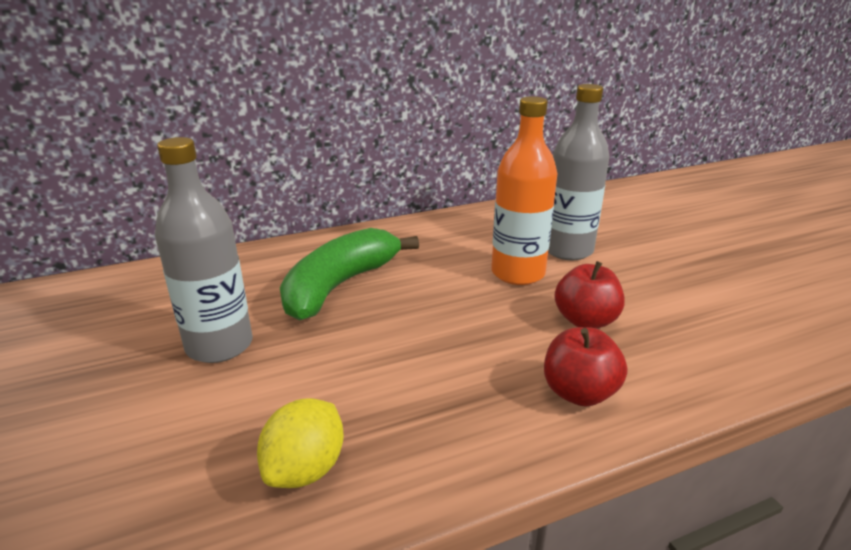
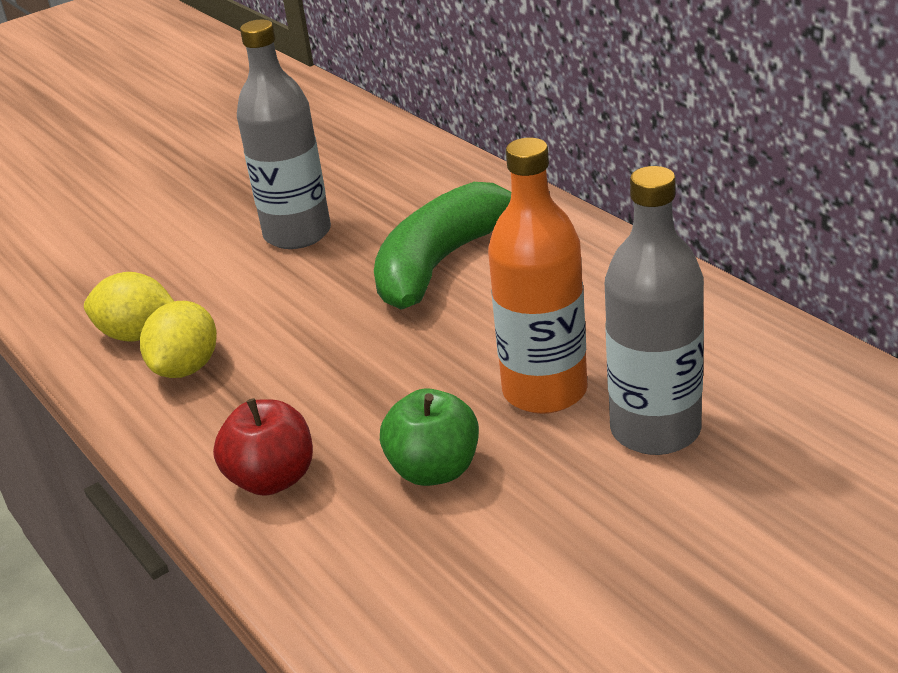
camera: 80 degrees right, 5 degrees up
green banana [280,228,419,321] -> green banana turned 75 degrees counterclockwise [374,182,511,310]
red apple [555,261,625,329] -> green apple [380,388,479,486]
none -> yellow lemon [140,301,217,378]

